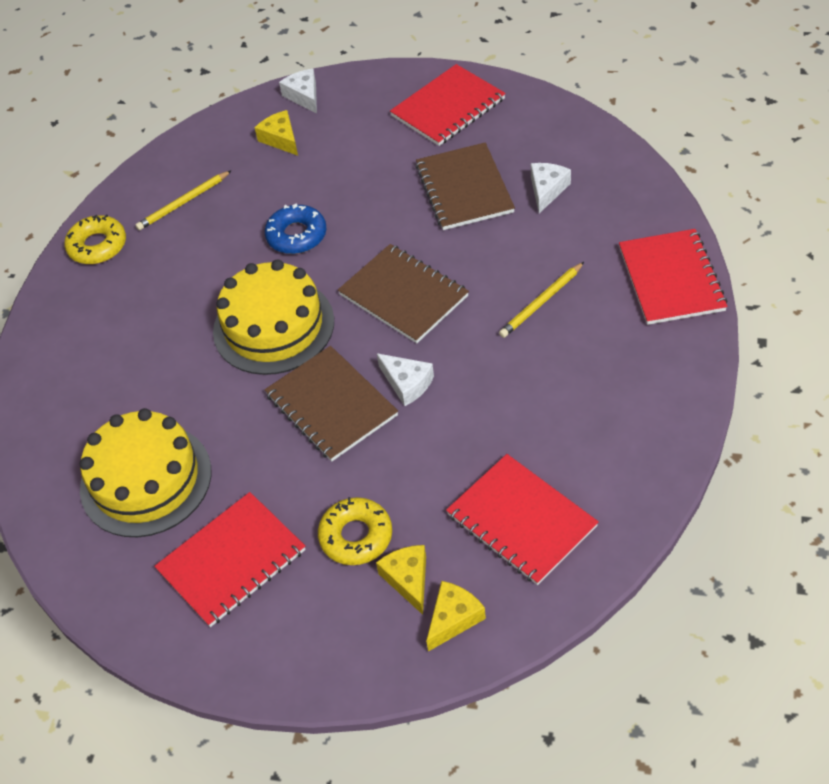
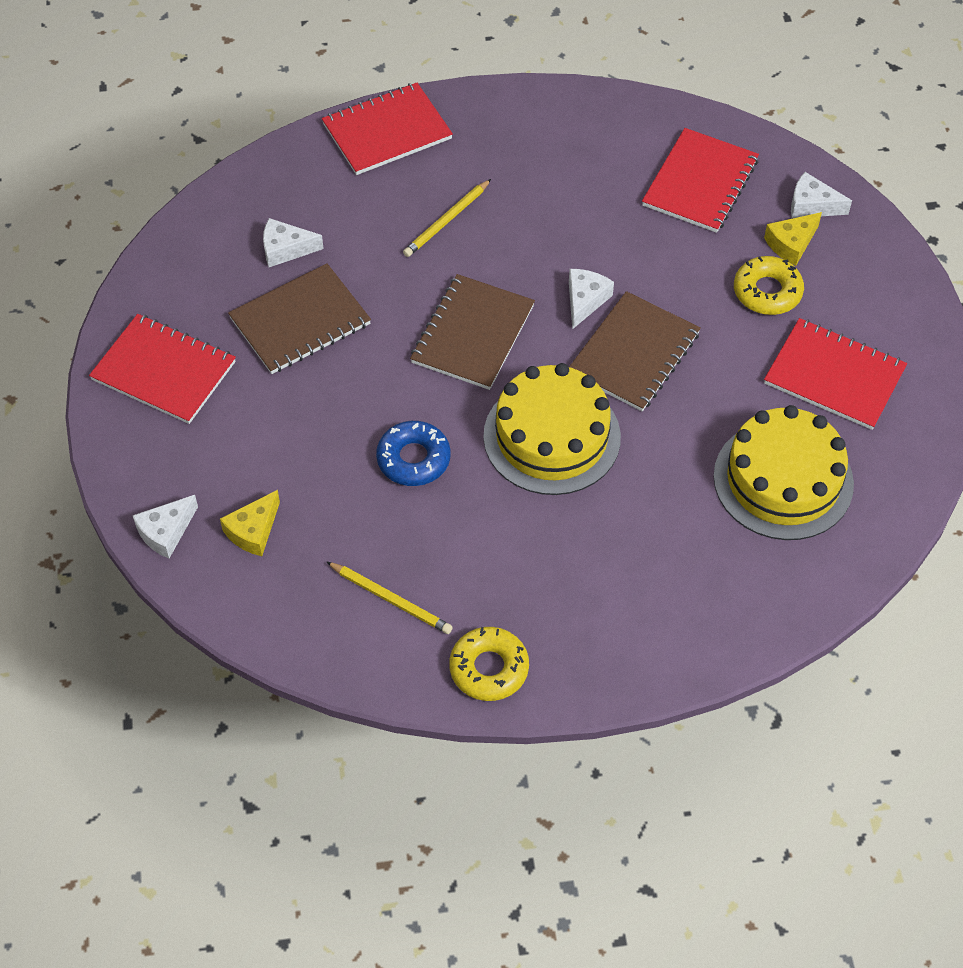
camera: 115 degrees left, 5 degrees up
yellow cheese [426,581,486,652] -> white cheese [791,172,852,218]
yellow pencil [499,262,584,338] -> yellow pencil turned 105 degrees clockwise [403,179,491,257]

